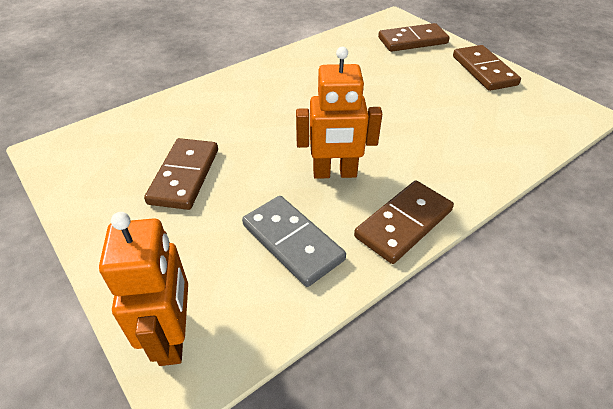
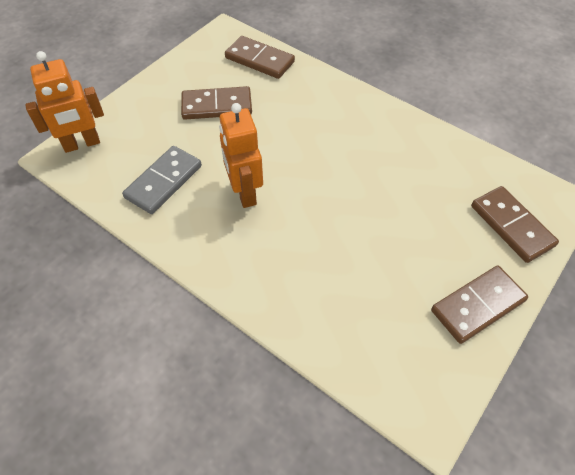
camera: 75 degrees right, 10 degrees up
brown domino [354,181,454,264] -> brown domino moved to [225,36,295,79]

